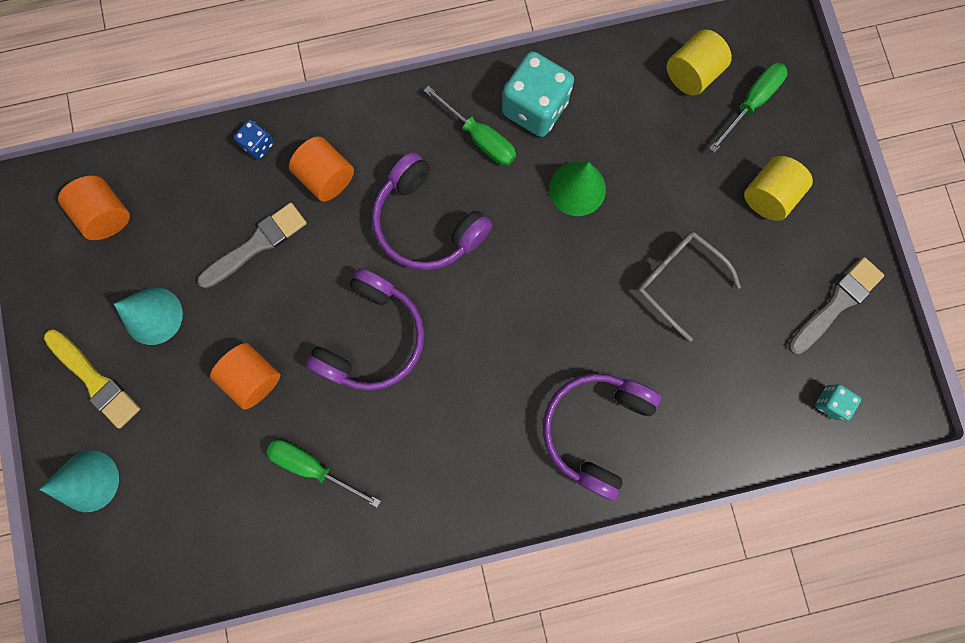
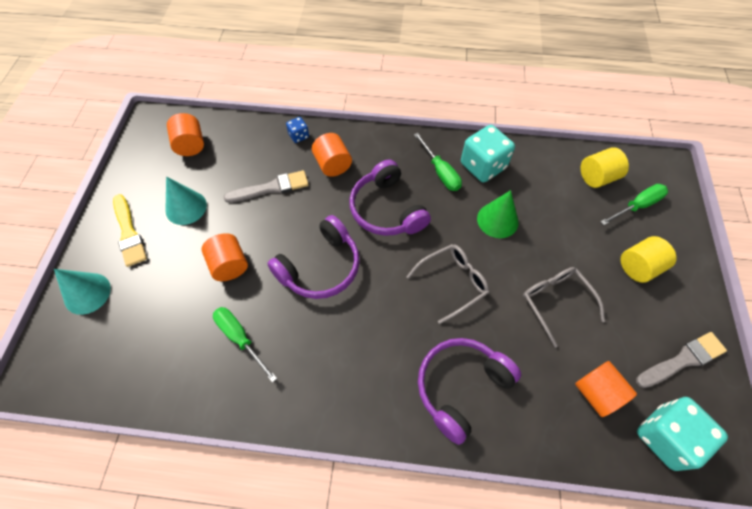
camera: 20 degrees right, 20 degrees down
turquoise dice [815,384,861,420] -> turquoise dice [637,397,728,471], size x2.06
none -> grey glasses [406,244,489,324]
none -> orange cylinder [575,361,637,417]

